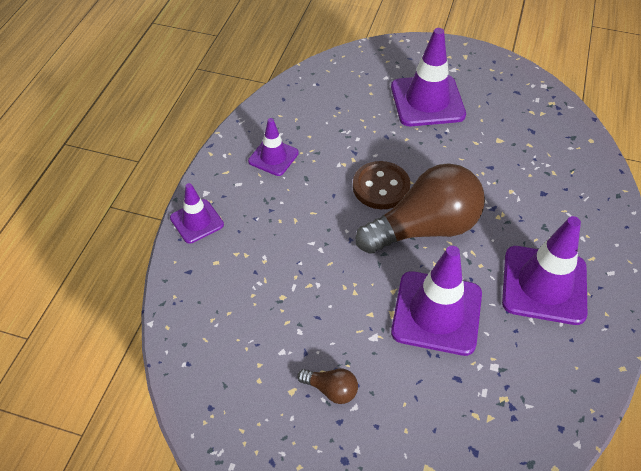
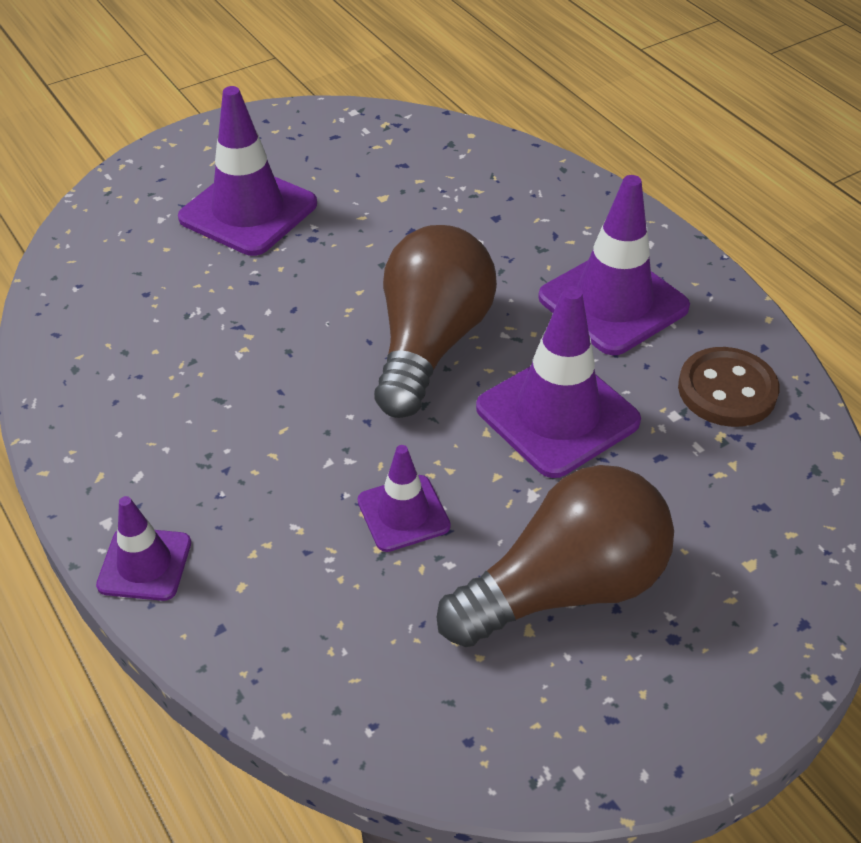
camera: 50 degrees left, 5 degrees down
purple traffic cone [248,118,299,176] -> purple traffic cone moved to [357,445,451,552]
brown light bulb [297,369,358,404] -> brown light bulb [436,465,674,647], size x2.43
brown button [353,161,410,209] -> brown button moved to [678,347,779,427]

